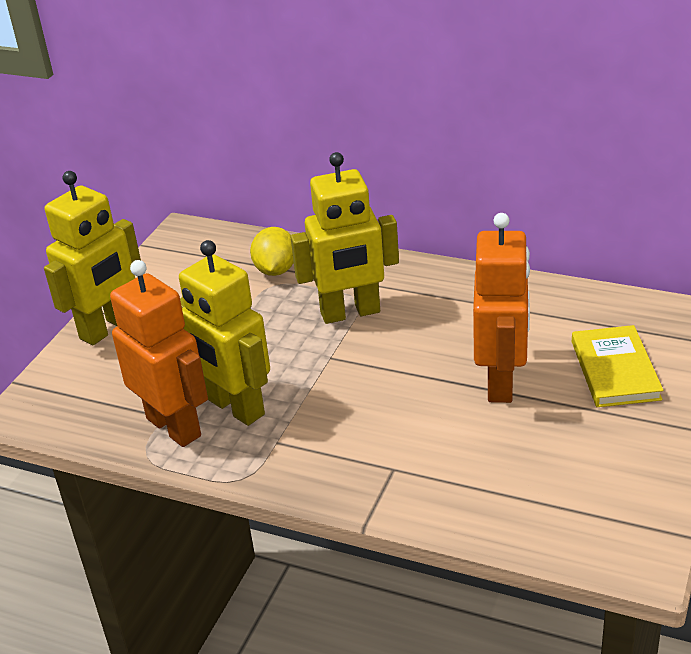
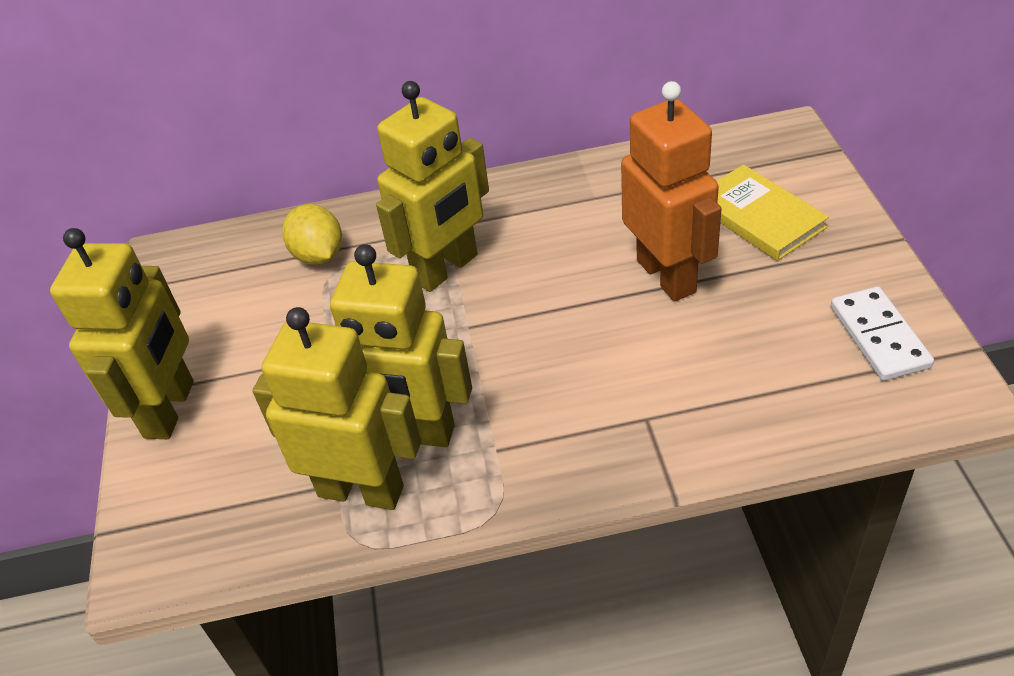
camera: 30 degrees left, 10 degrees up
orange robot [110,260,208,447] -> yellow robot [253,307,421,510]
none -> white domino [831,286,934,381]

